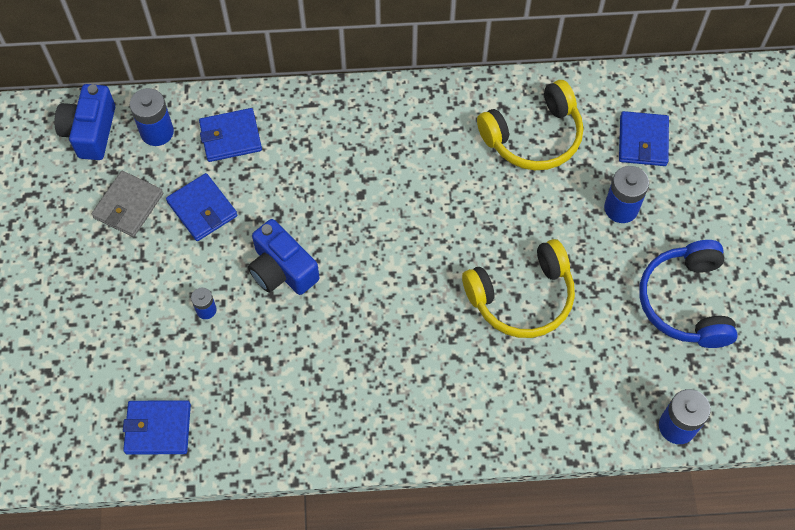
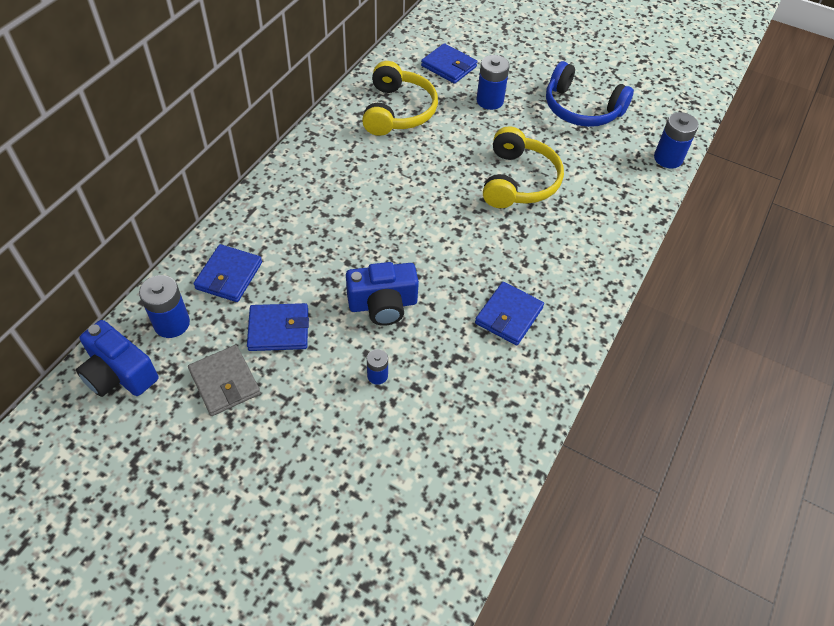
camera: 60 degrees left, 10 degrees down
blue wallet [123,400,191,455] -> blue wallet moved to [475,282,544,345]

